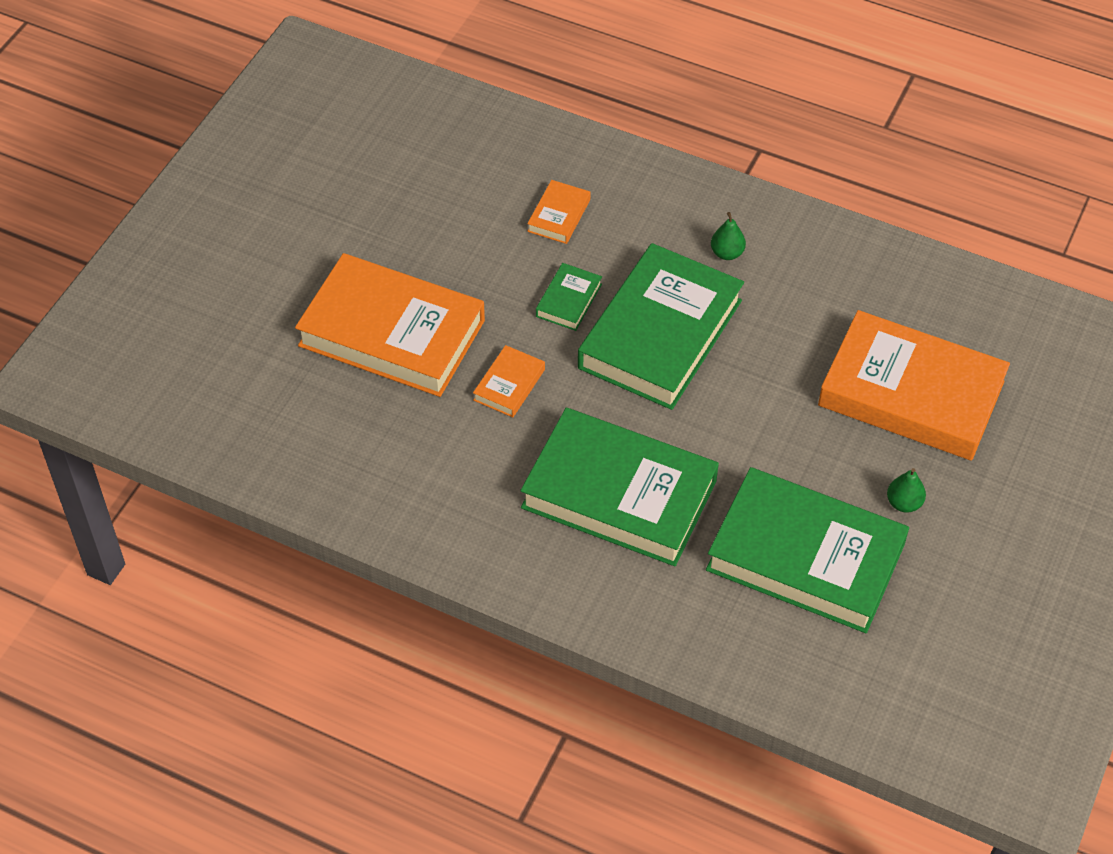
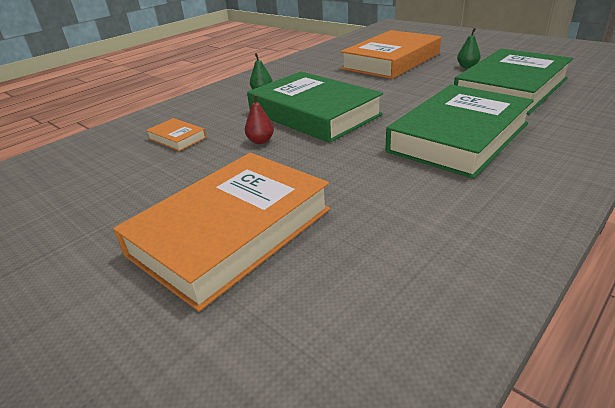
camera: 70 degrees left, 20 degrees down
orange book [473,345,545,417] -> none
green book [536,263,602,331] -> red pear [245,94,274,144]

